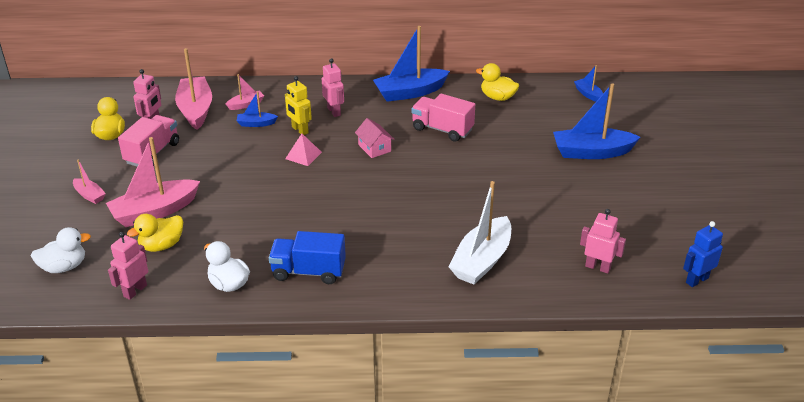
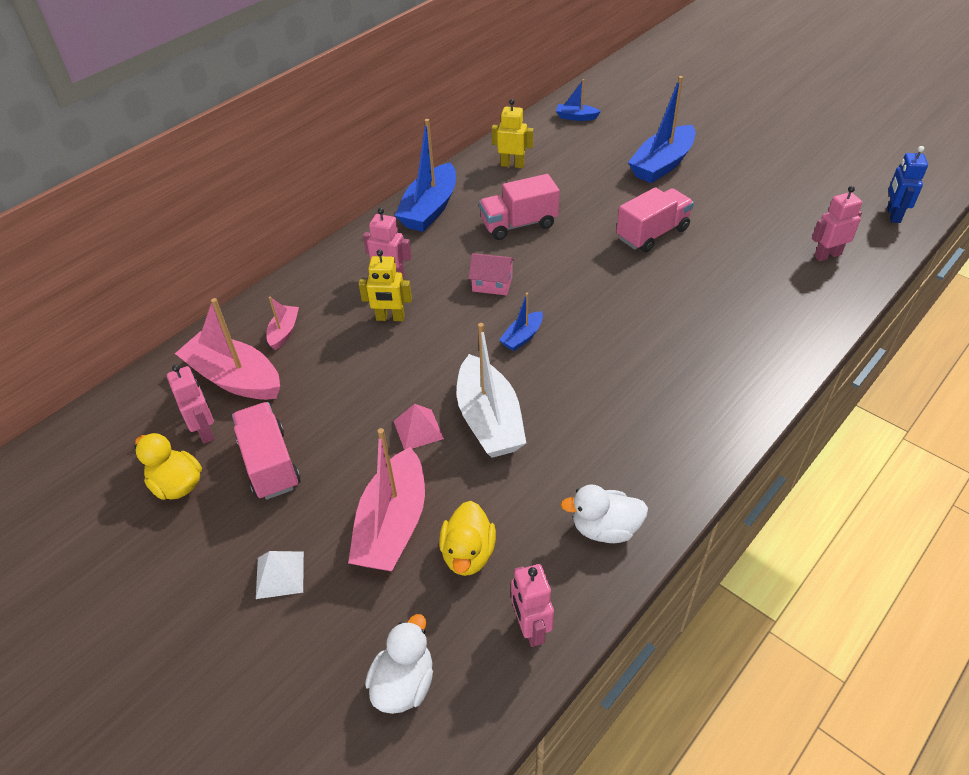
camera: 45 degrees left, 10 degrees up
pink boat [73,159,106,204] -> white pyramid [256,551,304,599]
blue boat [237,91,278,127] -> blue boat moved to [499,293,543,351]
blue truck [269,231,346,284] -> none
pink pyramid [285,134,322,166] -> pink pyramid moved to [394,404,444,450]
white boat [449,181,511,285] -> white boat moved to [457,323,526,458]
yellow duck [476,63,519,101] -> yellow robot [492,99,534,168]
none -> pink truck [617,187,694,253]

